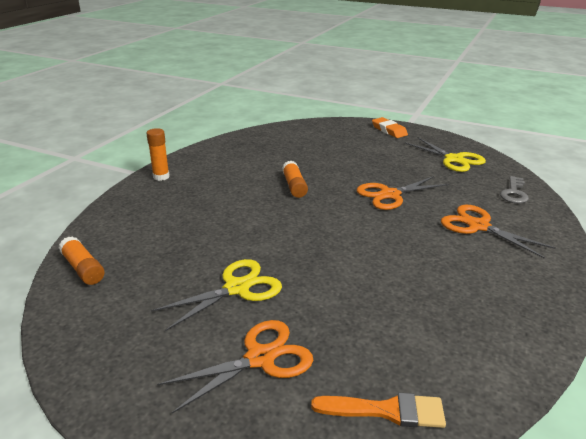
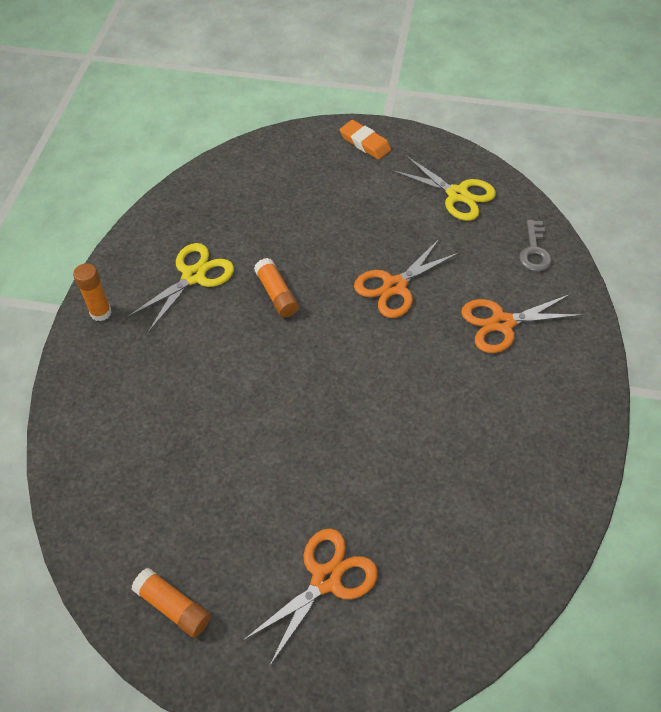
camera: 15 degrees left, 25 degrees up
orange glue stick [59,236,105,285] -> orange glue stick moved to [131,568,211,638]
yellow scissors [151,259,282,331] -> yellow scissors moved to [127,243,234,332]
orange brush [311,393,446,428] -> none
orange scissors [441,205,556,259] -> orange scissors turned 45 degrees counterclockwise [461,294,583,353]

